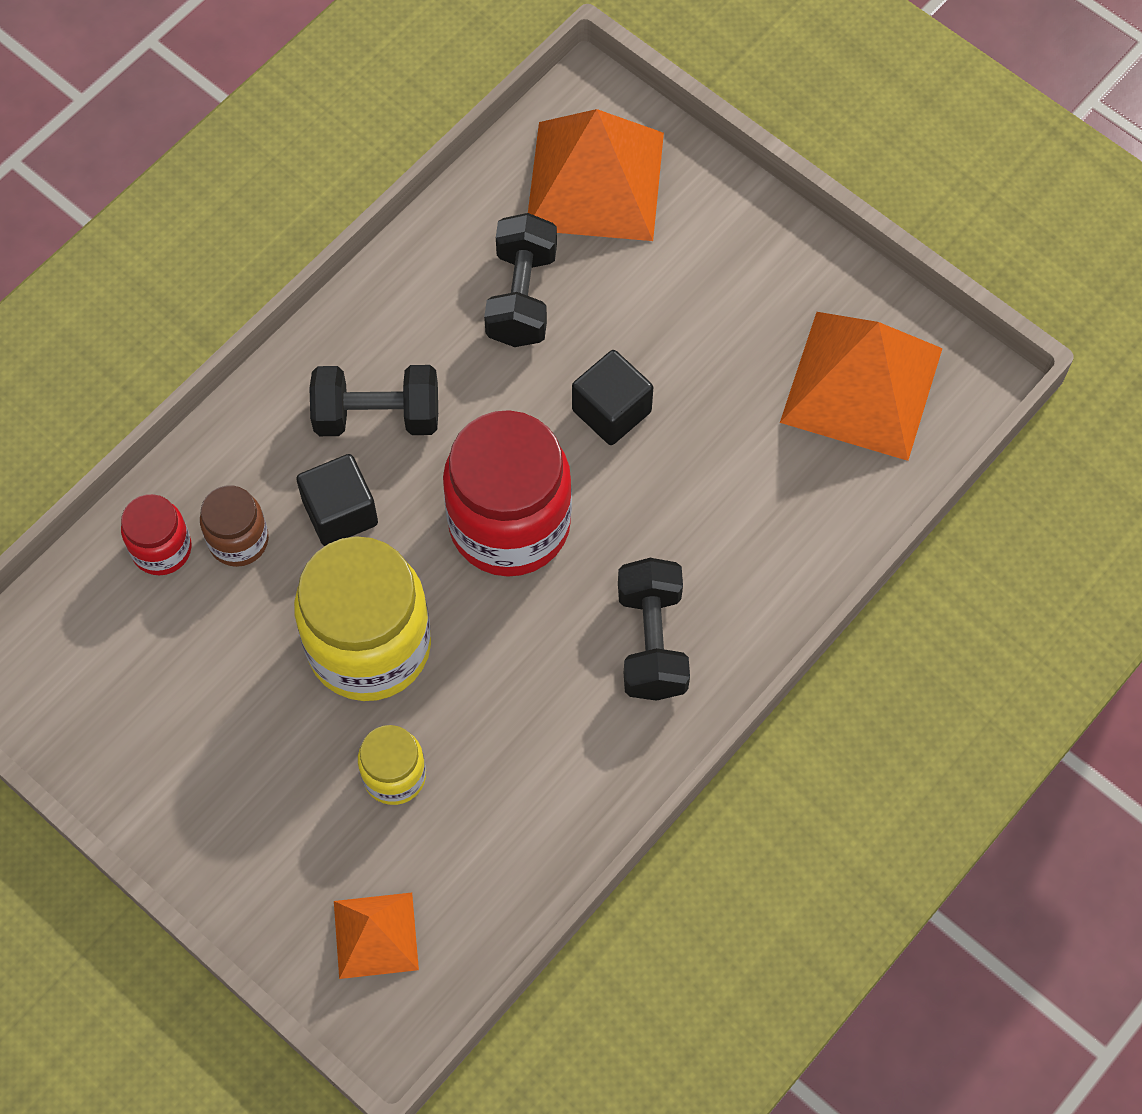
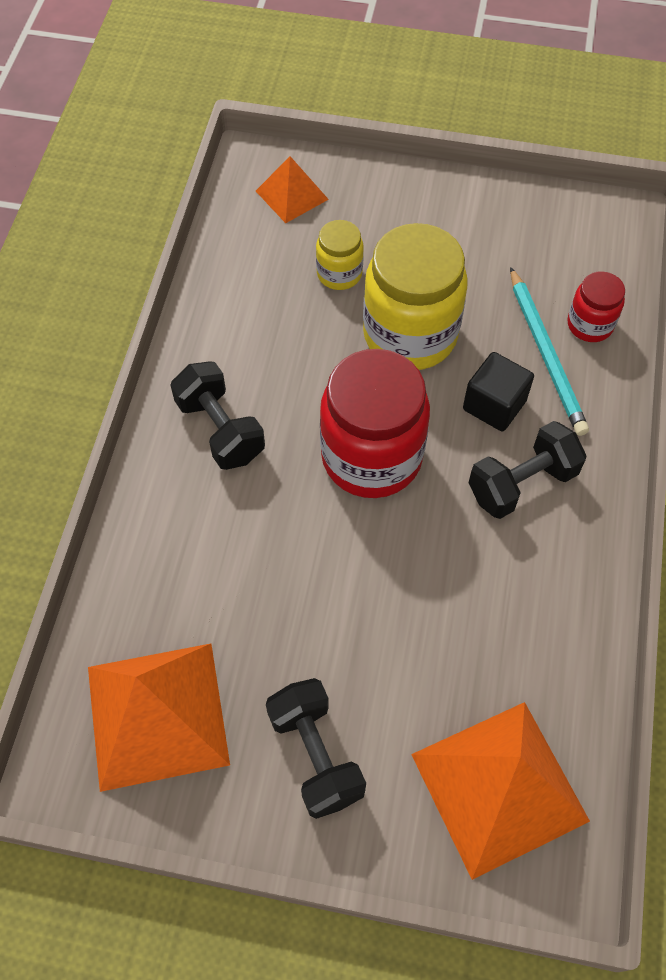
camera: 150 degrees right, 5 degrees down
brown jar [200,485,269,567] -> turquoise pencil [510,267,589,436]
black dumbbell [484,213,557,347] -> black dumbbell moved to [266,678,366,819]
black cube [572,350,653,445] -> none

